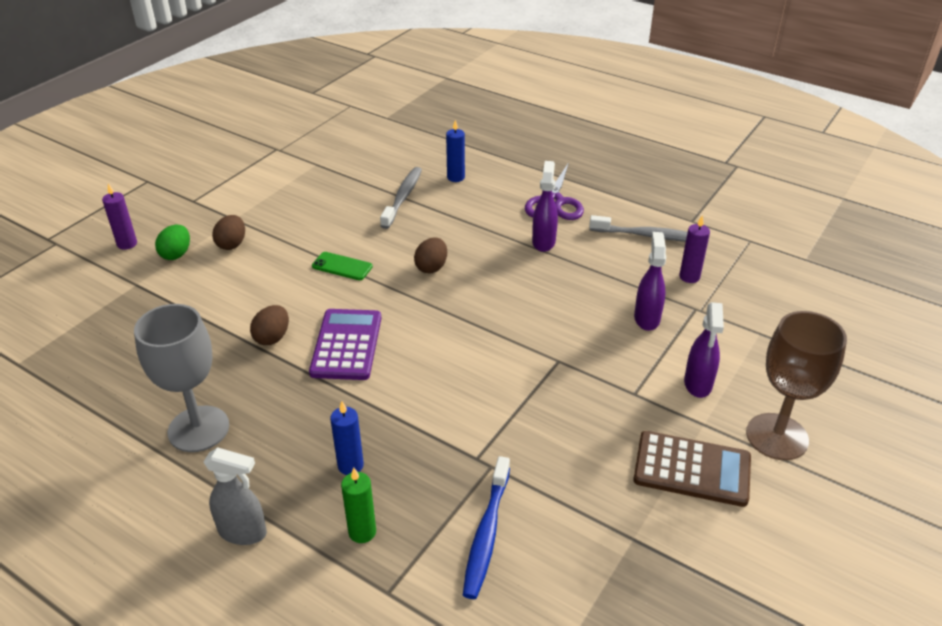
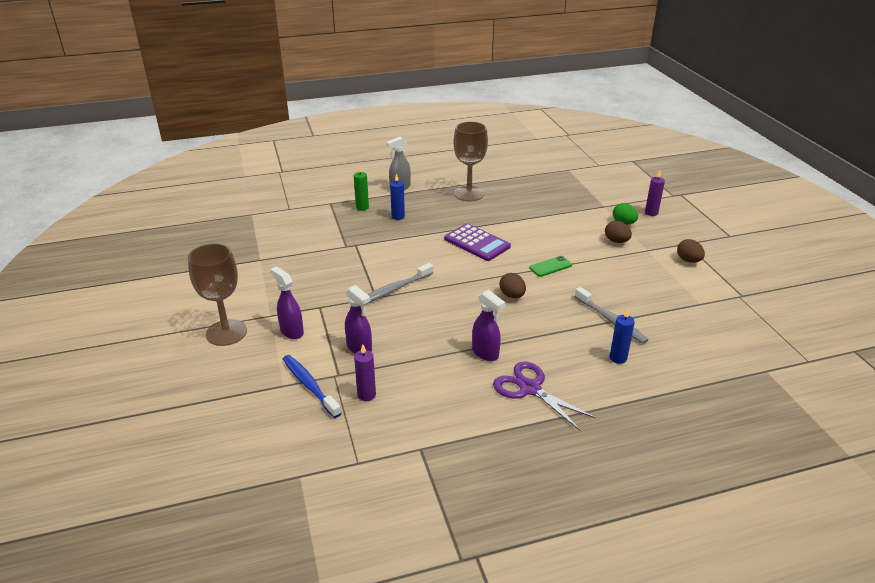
camera: 130 degrees right, 5 degrees down
grey goblet [134,304,229,452] -> brown goblet [454,121,488,201]
brown egg [250,305,289,345] -> brown egg moved to [677,239,705,263]
blue toothbrush [463,456,510,599] -> blue toothbrush moved to [283,355,342,418]
grey toothbrush [589,215,688,242] -> grey toothbrush moved to [366,263,433,304]
brown calculator [633,431,751,507] -> none

